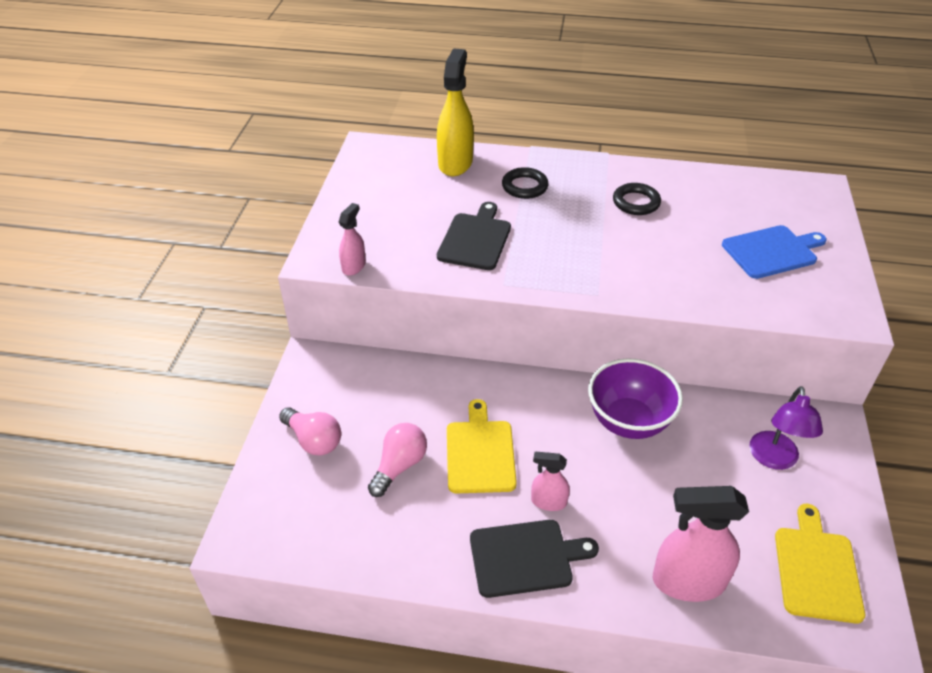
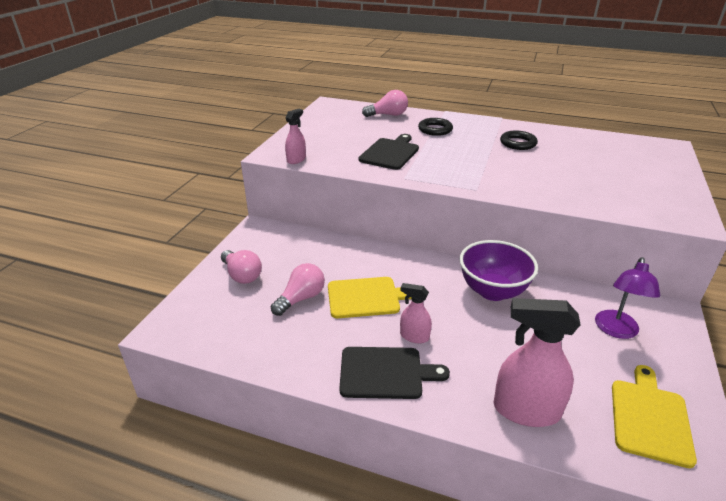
camera: 10 degrees right, 10 degrees down
yellow spray bottle [437,48,474,176] -> pink light bulb [362,90,408,117]
yellow cutting board [447,399,517,493] -> yellow cutting board turned 75 degrees clockwise [328,277,412,318]
blue cutting board [722,225,827,279] -> none

